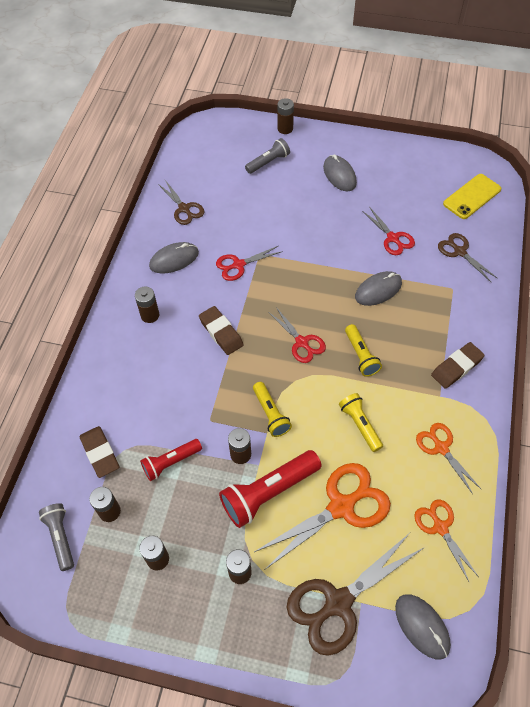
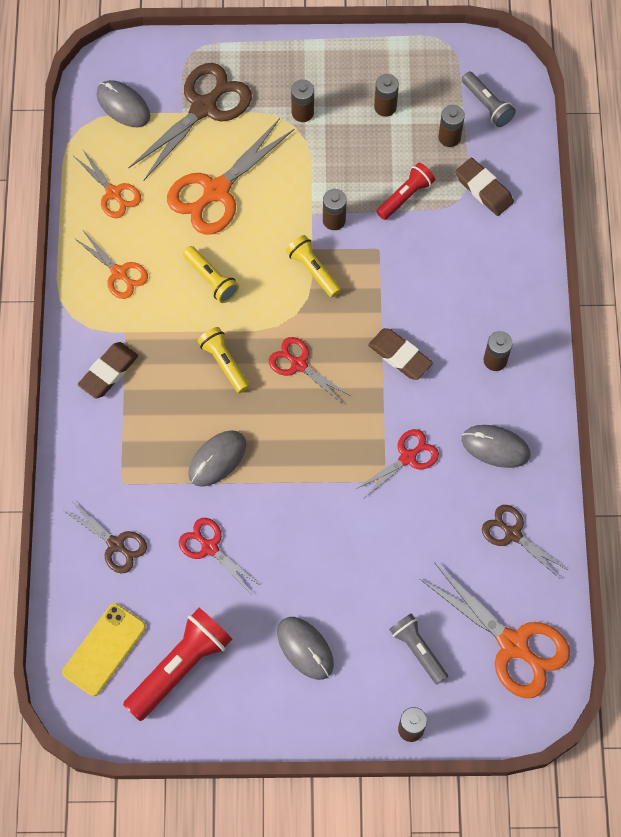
camera: 165 degrees right, 10 degrees up
grey mouse [149,242,199,274] -> grey mouse turned 60 degrees clockwise [462,425,531,468]
red flashlight [219,450,322,528] -> red flashlight moved to [123,608,232,721]
grey flashlight [245,138,290,174] -> grey flashlight turned 105 degrees clockwise [389,613,448,685]
none -> orange scissors [420,562,570,698]

